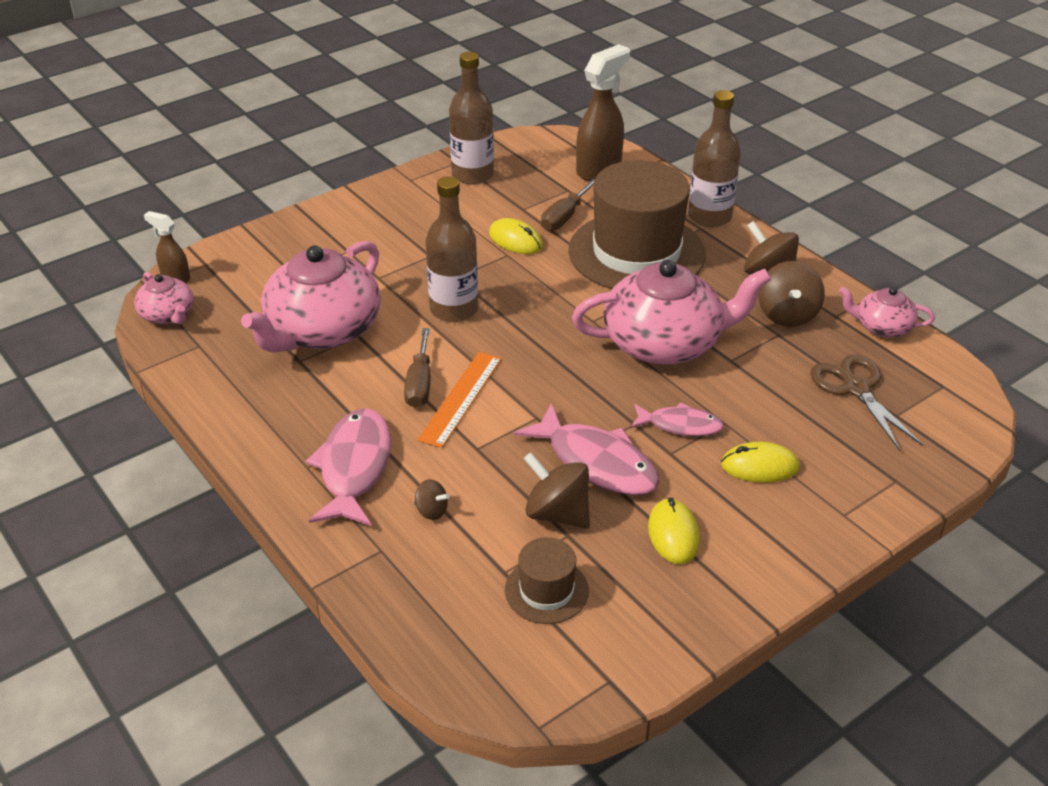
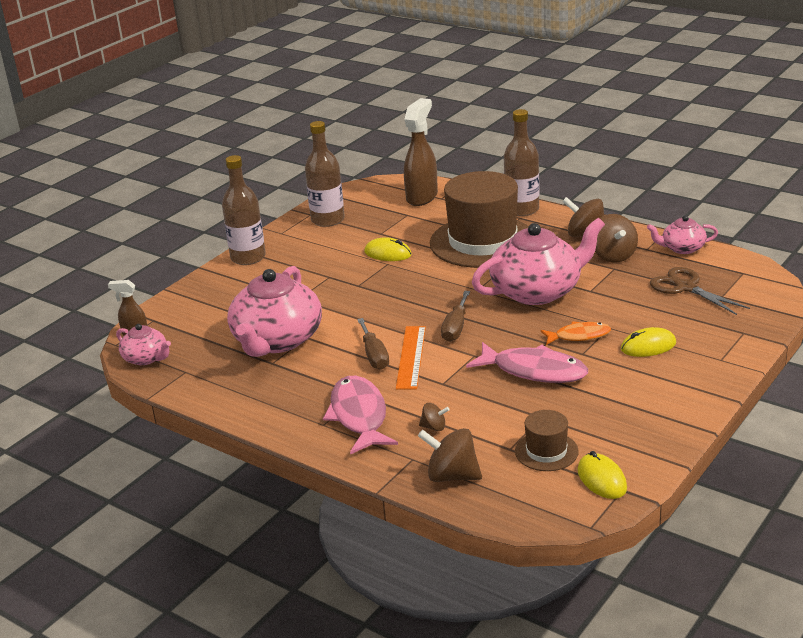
camera: 15 degrees left, 10 degrees down
brown bottle [426,176,478,322] -> brown bottle moved to [222,155,266,265]
brown spinning top [524,452,590,529] -> brown spinning top moved to [418,428,482,482]
brown screwdriver [541,179,595,231] -> brown screwdriver moved to [441,291,470,342]
pink fish [630,402,724,436] -> orange fish [540,321,611,345]
yellow mouse [648,498,700,564] -> yellow mouse moved to [578,451,627,499]

